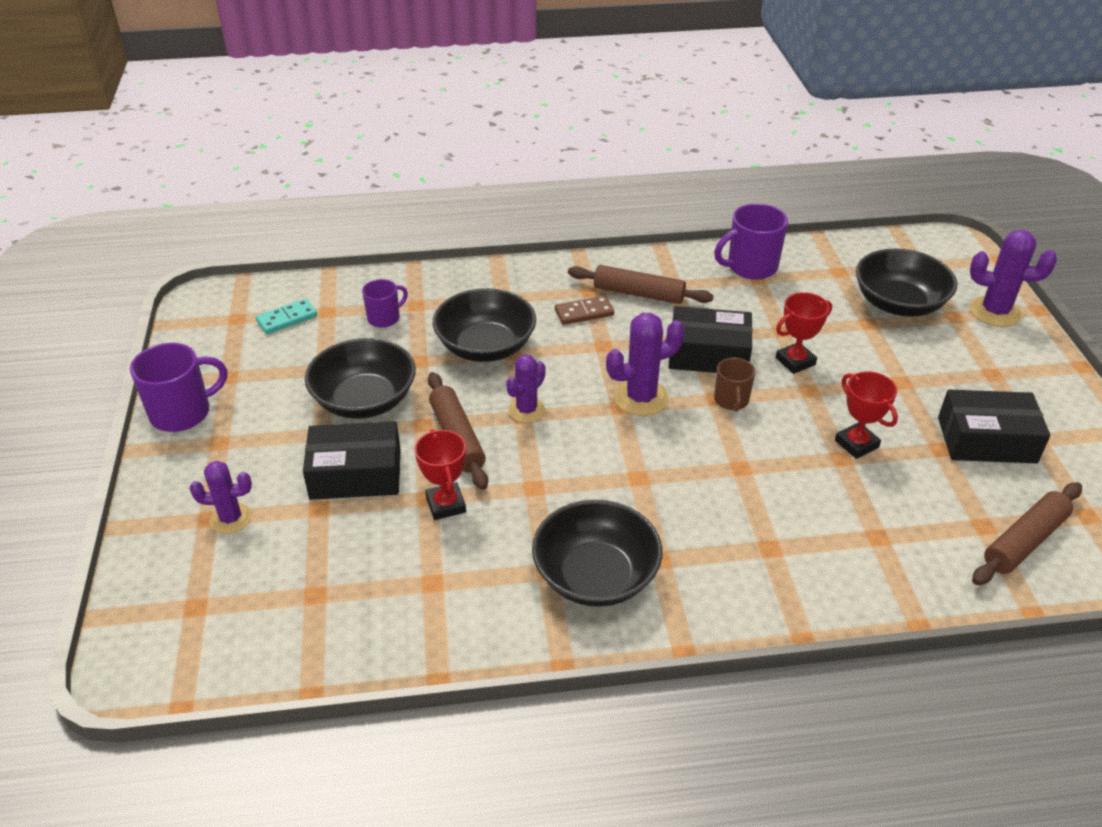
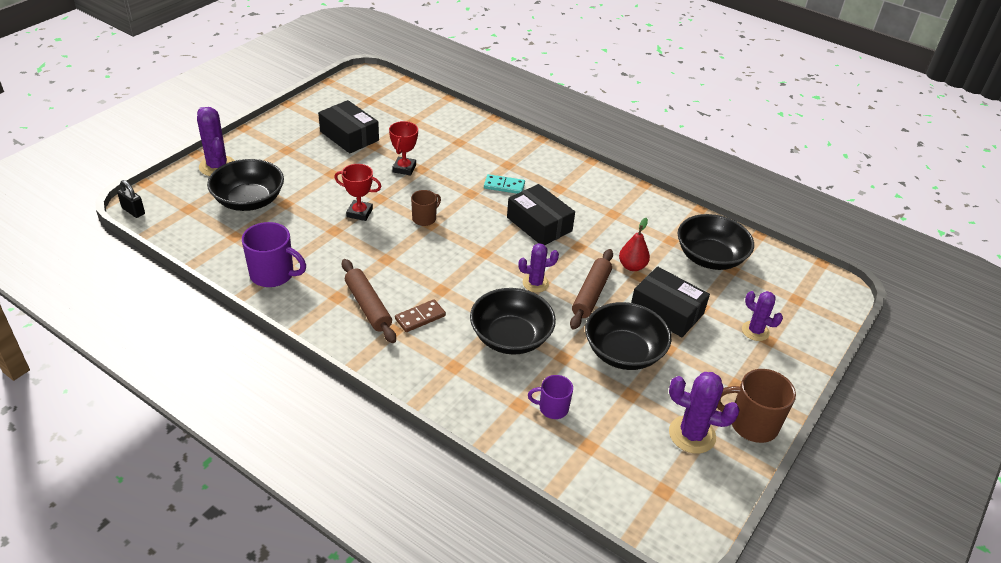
camera: 140 degrees left, 0 degrees up
purple mug [130,343,227,432] -> brown mug [717,369,796,443]
turquoise domino [256,299,317,334] -> turquoise domino moved to [484,174,525,194]
red trophy [415,429,466,520] -> red pear [619,218,650,271]
black bowl [532,500,663,607] -> black bowl moved to [678,214,754,270]
brown domino [555,296,614,325] -> brown domino turned 60 degrees counterclockwise [395,299,446,332]
purple cactus [606,313,685,416] -> purple cactus moved to [669,372,740,454]
black box [669,306,752,373] -> black box moved to [507,184,575,245]
brown rolling pin [972,482,1082,585] -> none
none -> black padlock [117,180,145,218]

